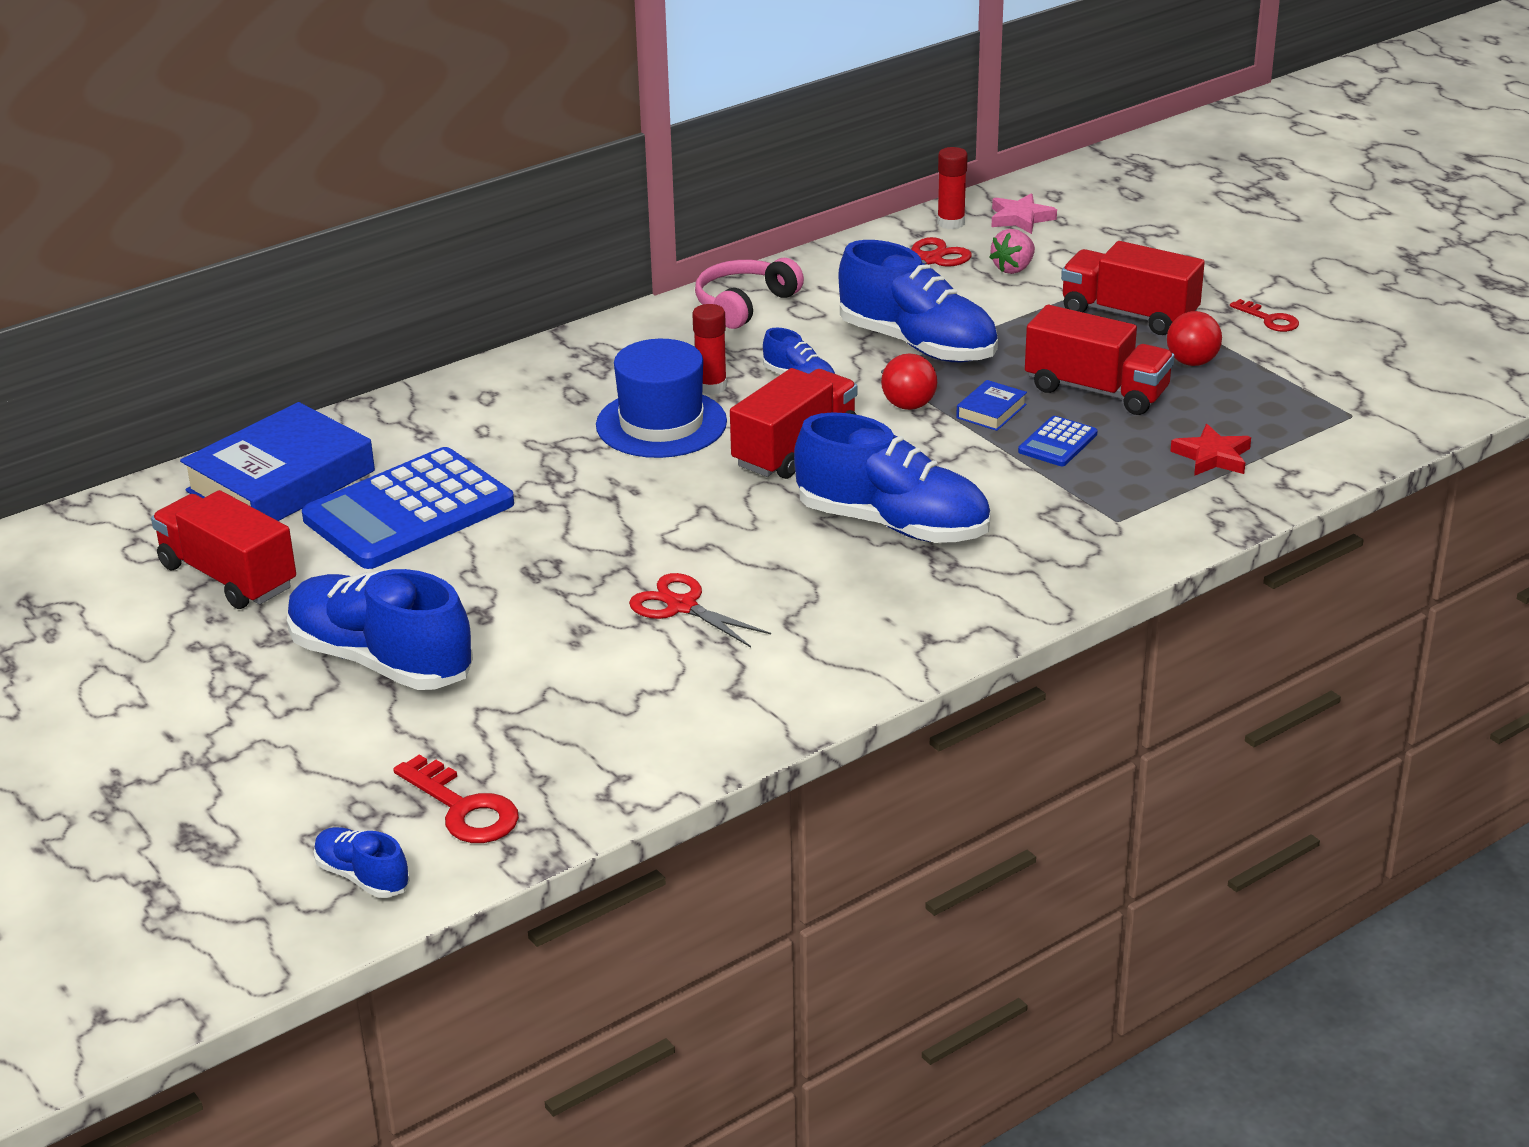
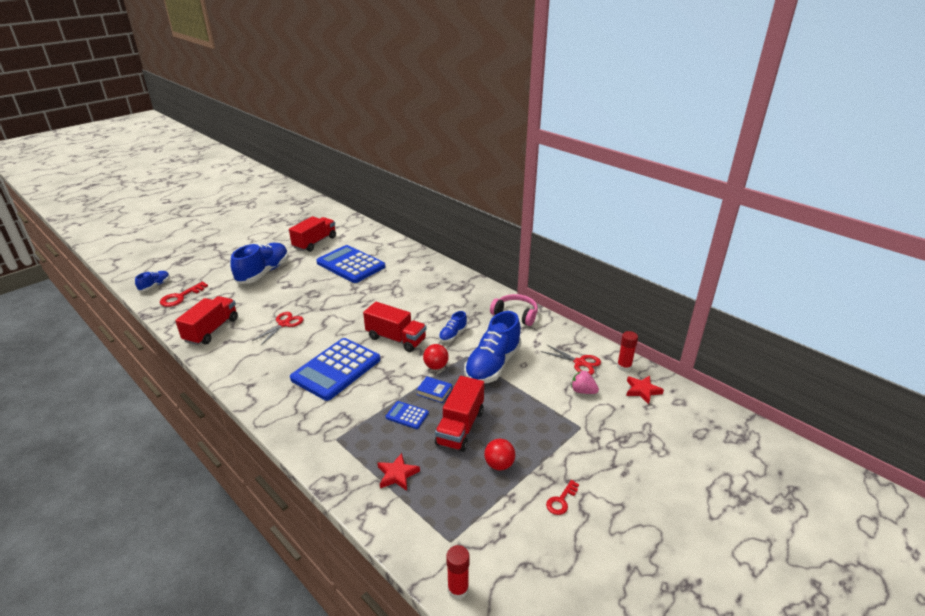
camera: 80 degrees right, 0 degrees up
blue book [180,402,375,521] -> none
blue hat [596,339,727,458] -> none
red glue stick [692,304,727,395] -> red glue stick moved to [446,545,470,600]
blue shoe [794,412,990,543] -> blue calculator [290,338,380,401]
pink star [992,193,1057,234] -> red star [626,376,664,404]
red truck [1061,241,1205,335] -> red truck moved to [175,296,238,345]

